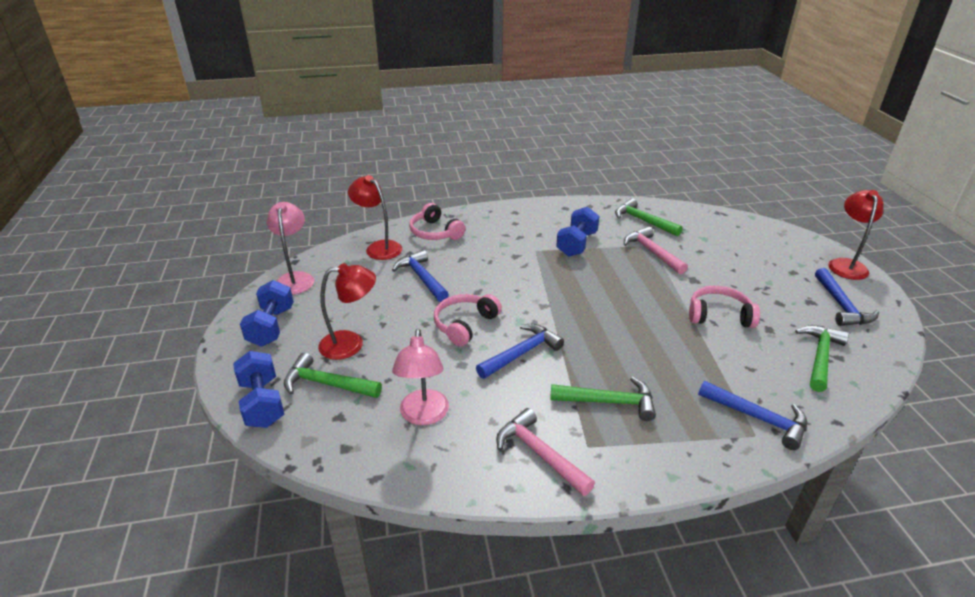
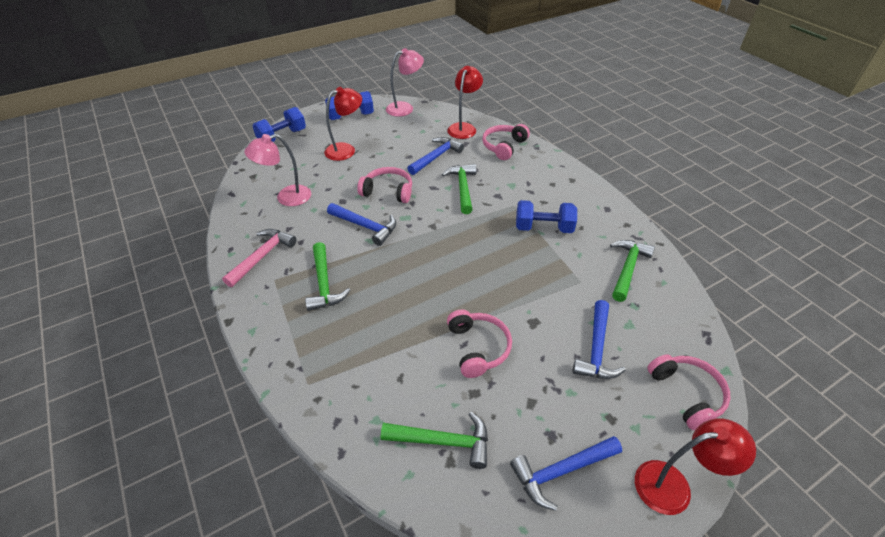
camera: 70 degrees right, 10 degrees up
green hammer [284,353,382,398] -> green hammer moved to [442,164,477,214]
red lamp [318,263,376,360] -> red lamp turned 90 degrees counterclockwise [324,87,362,161]
pink hammer [624,226,688,275] -> none
blue hammer [698,381,807,450] -> blue hammer moved to [573,300,626,379]
none -> pink headphones [647,354,731,430]

